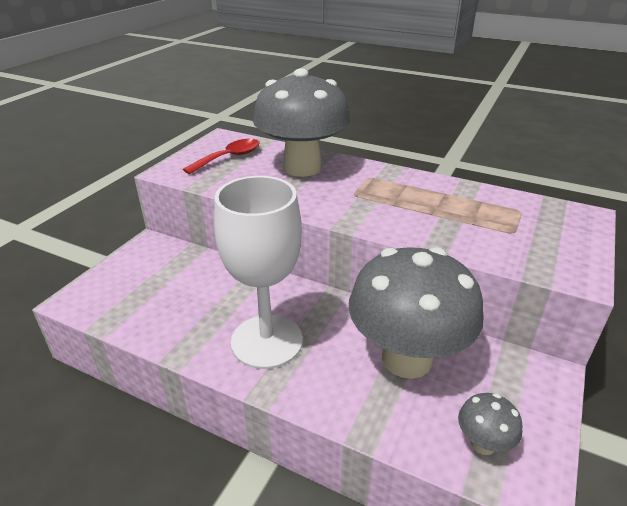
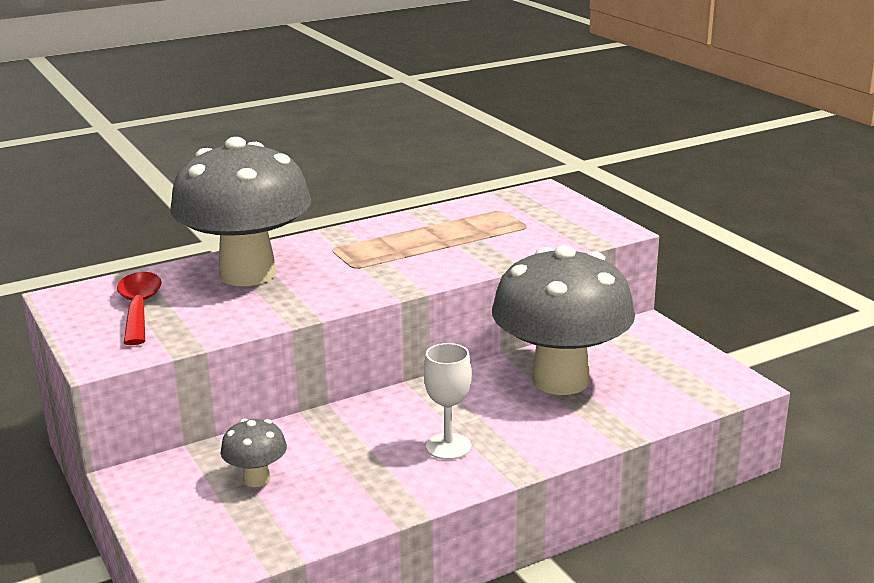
camera: 55 degrees left, 10 degrees down
white goblet [214,176,303,369] -> white goblet [424,343,472,460], size x0.49
grey mushroom [458,393,523,455] -> grey mushroom moved to [221,418,287,487]

